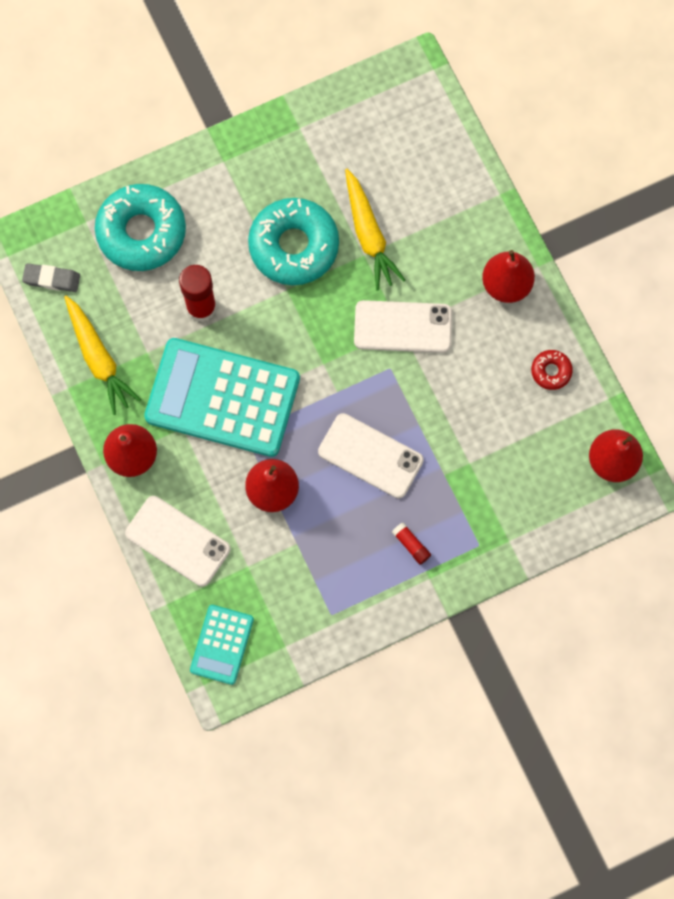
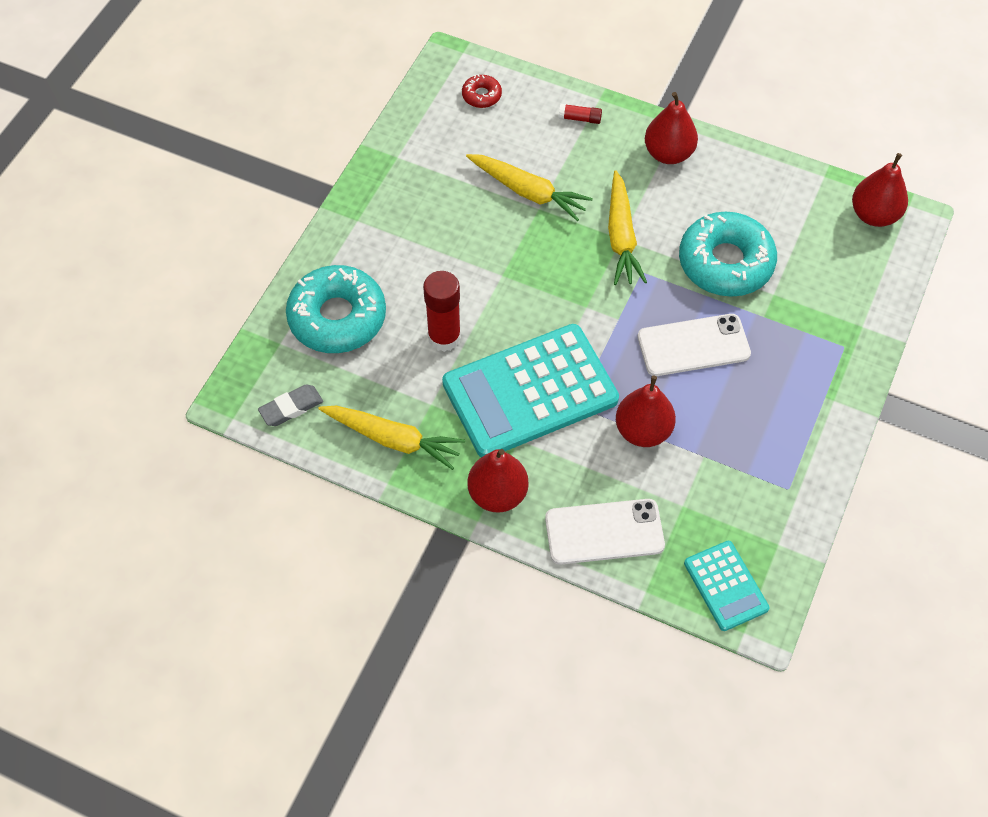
camera: 40 degrees left, 15 degrees down
turquoise donut [248,198,339,285] -> turquoise donut moved to [679,212,777,297]
white phone [354,300,452,353] -> yellow carrot [608,170,647,285]
red glue stick [392,522,431,565] -> red glue stick moved to [559,104,602,124]
red donut [531,350,573,390] -> red donut moved to [462,74,502,108]

